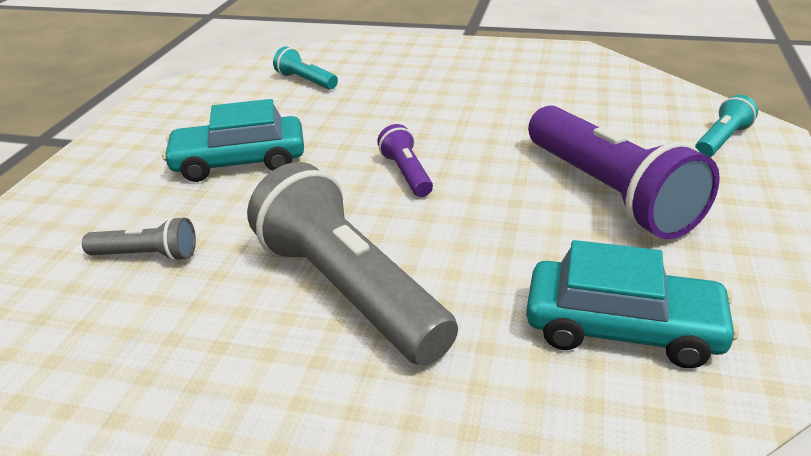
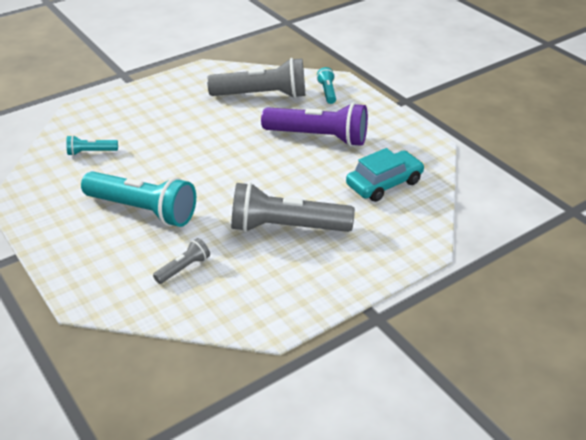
camera: 50 degrees left, 5 degrees up
turquoise car [162,99,304,182] -> turquoise flashlight [81,171,196,227]
purple flashlight [377,124,433,197] -> none
none -> grey flashlight [207,58,305,98]

